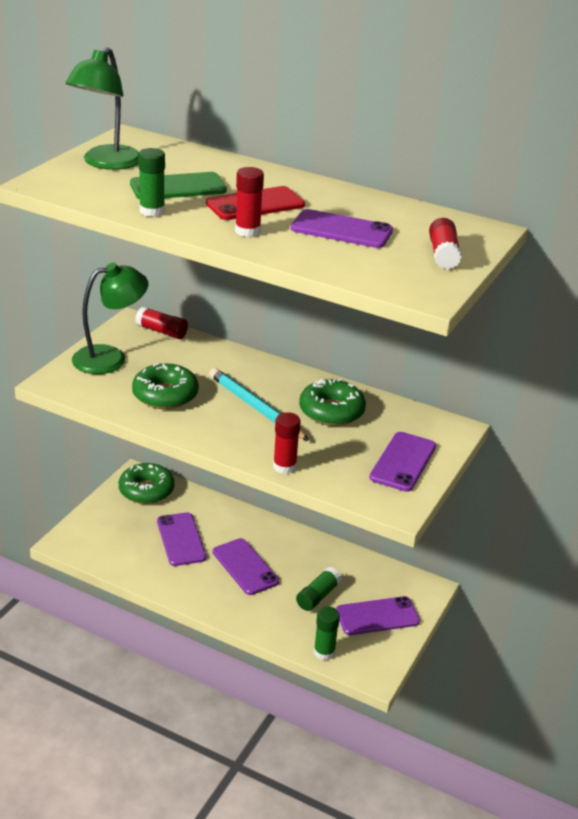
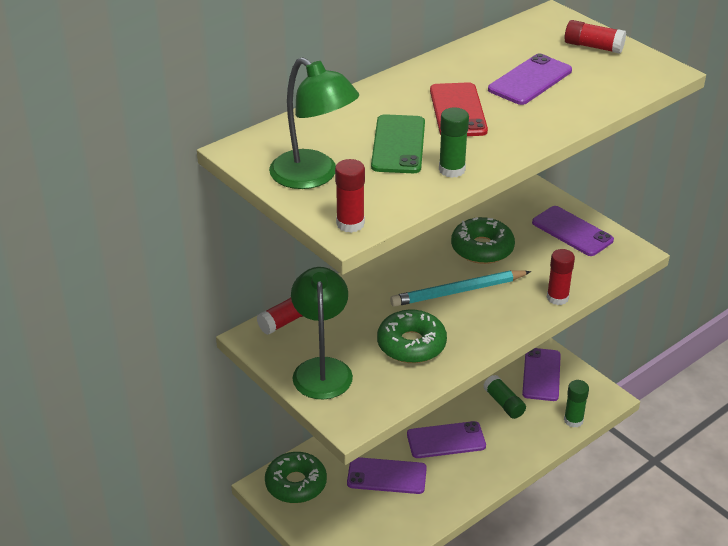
camera: 65 degrees left, 5 degrees up
red glue stick [235,167,264,237] -> red glue stick moved to [335,159,365,233]

